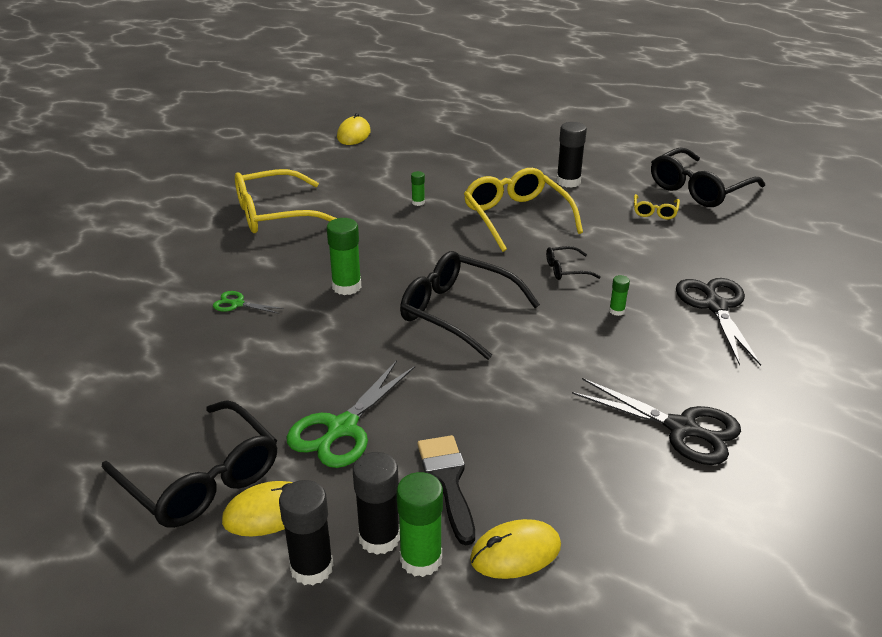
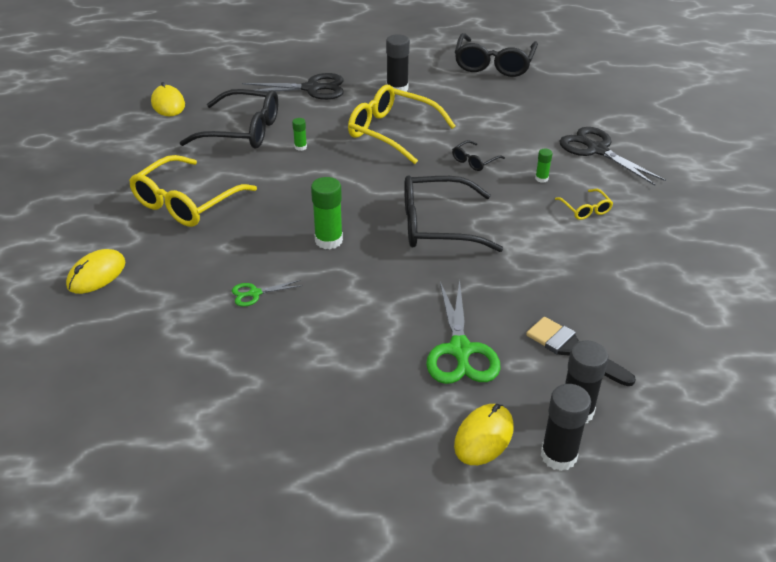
camera: 35 degrees left, 5 degrees up
black glasses [102,400,277,528] -> black glasses moved to [180,89,278,149]
green glue stick [396,472,443,577] -> none
yellow mouse [470,519,561,579] -> yellow mouse moved to [66,249,125,294]
black scissors [572,378,741,465] -> black scissors moved to [242,73,344,100]
yellow glasses [634,194,680,219] -> yellow glasses moved to [555,189,613,220]

